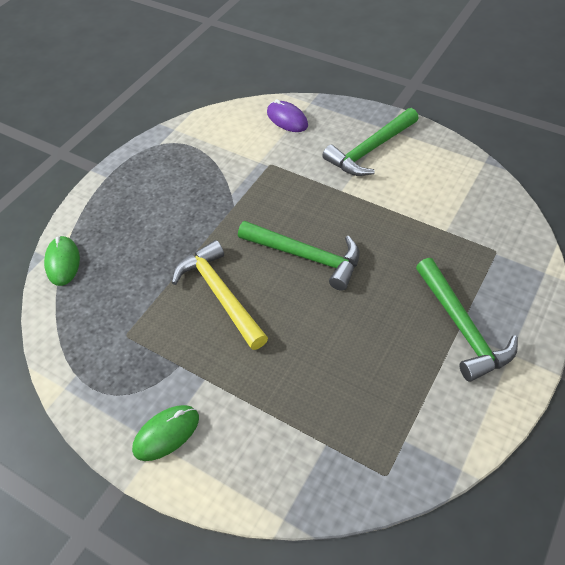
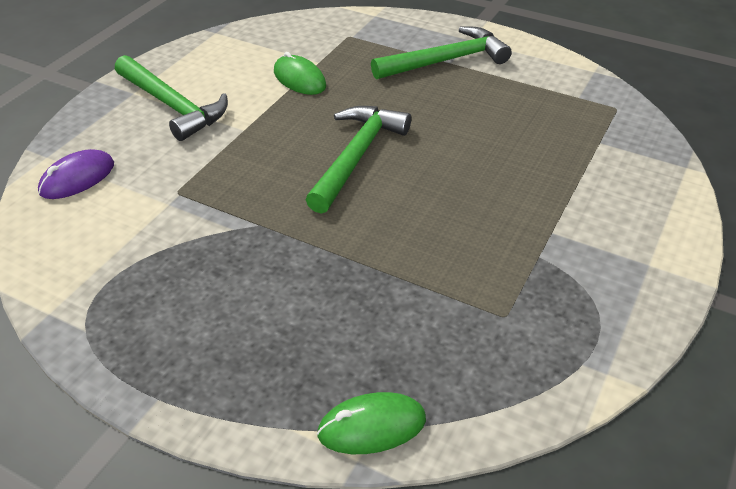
camera: 95 degrees left, 10 degrees down
green mouse [132,405,199,461] -> green mouse moved to [274,52,326,95]
yellow hammer [172,240,268,350] -> none

